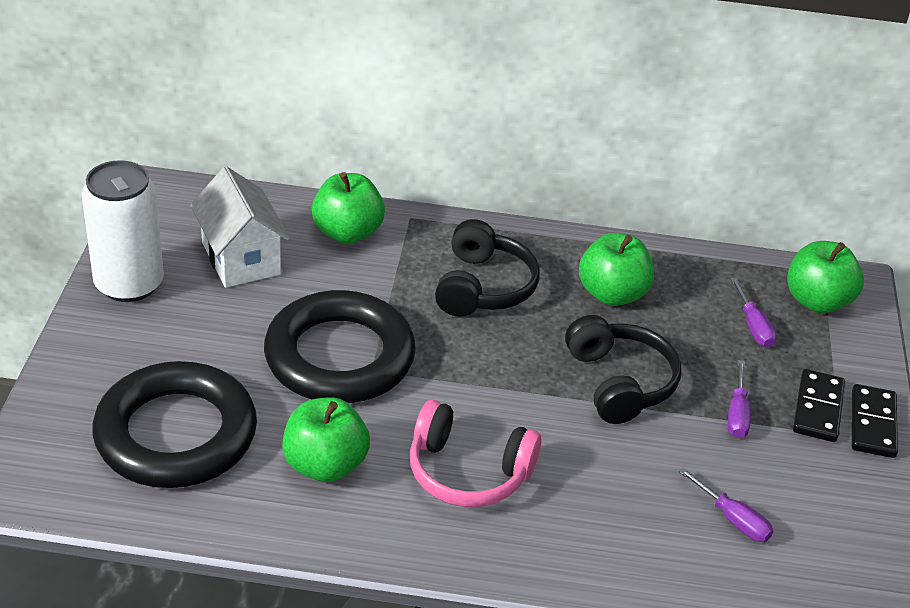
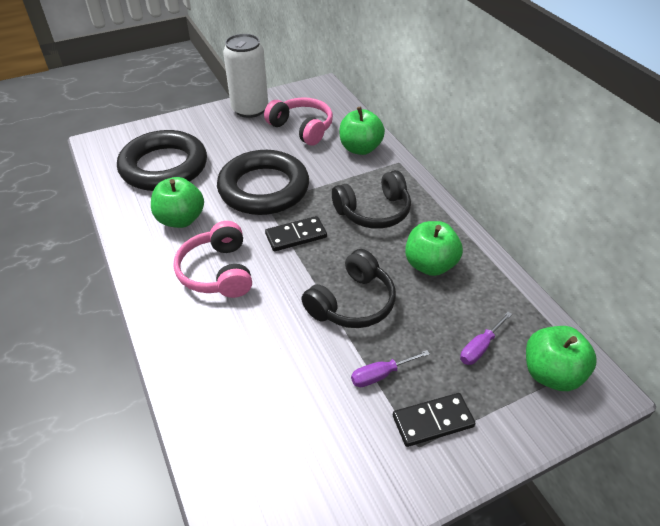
camera: 60 degrees right, 5 degrees up
white house [190,166,290,288] -> pink headphones [264,97,333,146]
purple screwdriver [678,468,773,542] -> none
black domino [852,384,898,458] -> black domino moved to [265,216,327,251]

